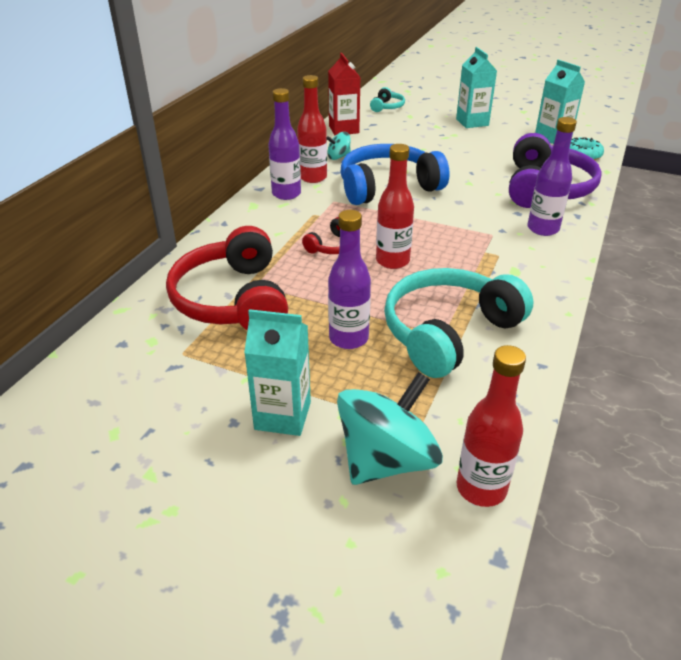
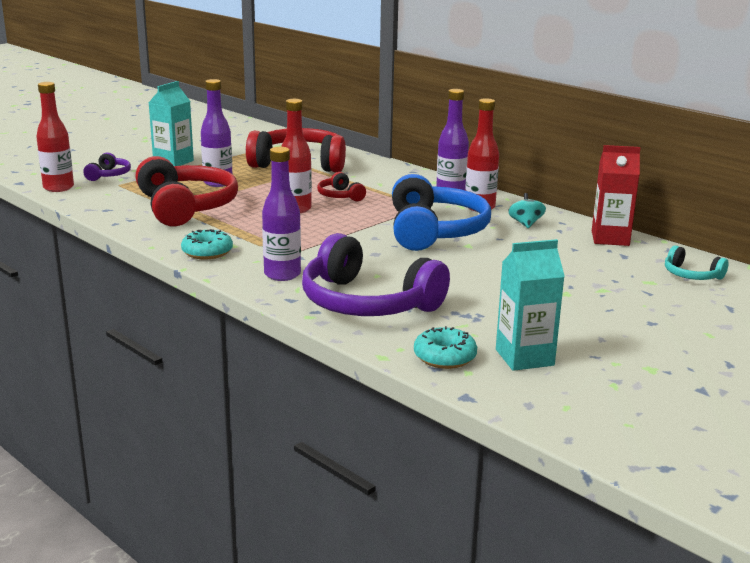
camera: 110 degrees right, 15 degrees down
turquoise spinning top [337,372,443,485] -> purple headphones [83,152,131,181]
turquoise headphones [384,268,534,378] -> red headphones [135,156,238,226]
turquoise carton [456,47,497,128] -> none
none -> turquoise donut [181,229,233,259]

